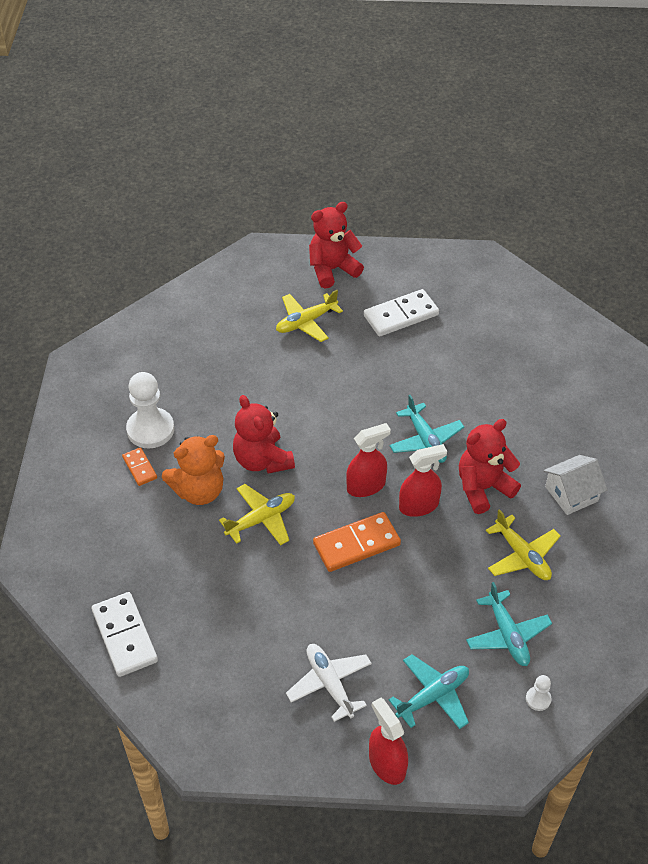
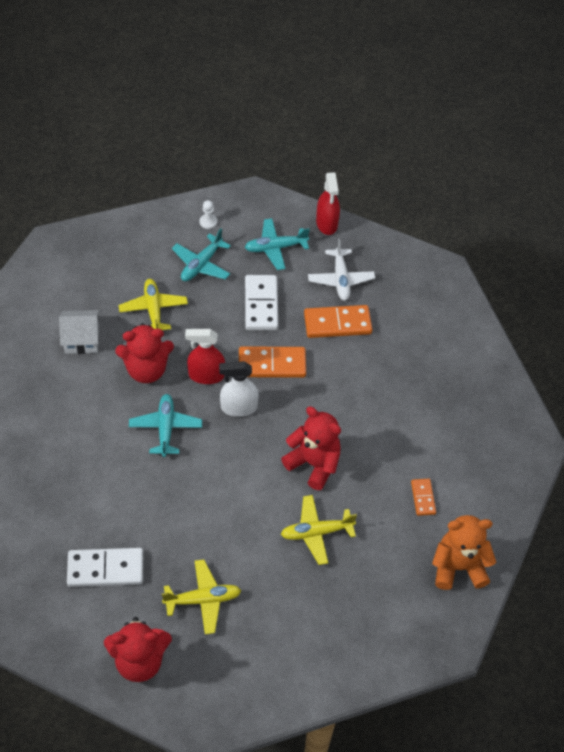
camera: 160 degrees left, 5 degrees up
white domino [92,592,158,677] -> white domino moved to [245,275,278,330]
white pawn [126,372,174,449] -> none
orange teddy bear [162,435,225,505] -> orange teddy bear moved to [432,515,496,590]
yellow plane [219,484,295,546] -> yellow plane moved to [281,495,357,565]
red teddy bear [233,395,295,474] -> red teddy bear turned 45 degrees counterclockwise [281,406,341,490]
red spray bottle [346,423,391,497] -> white spray bottle [219,361,259,417]
turquoise plane [466,582,552,666] -> turquoise plane turned 150 degrees counterclockwise [172,229,231,281]
none -> orange domino [304,305,372,338]

